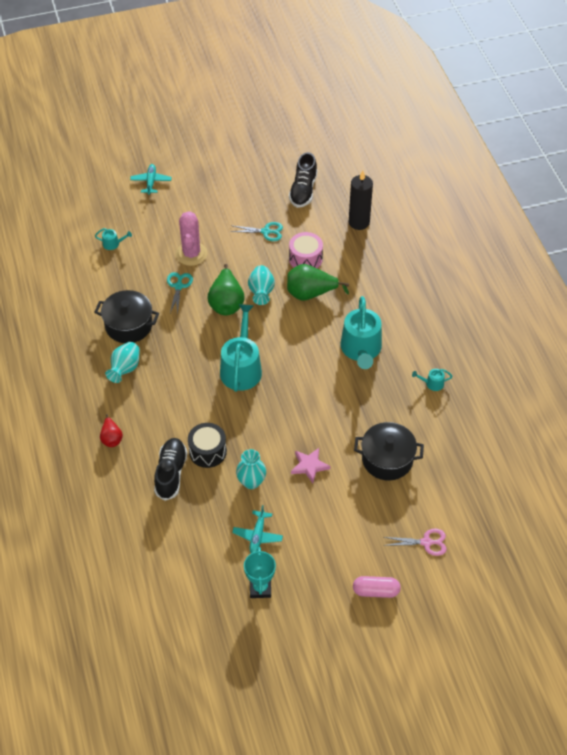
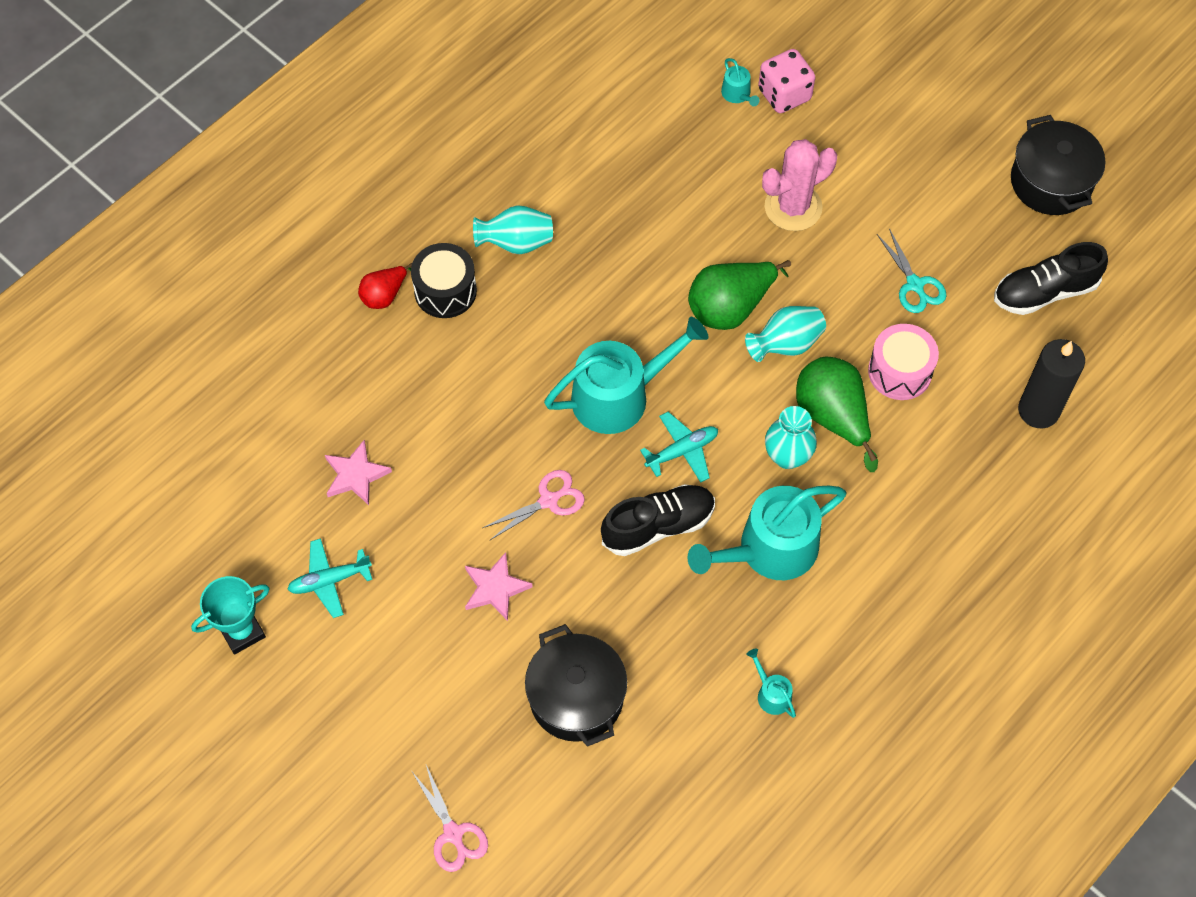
camera: 60 degrees right, 10 degrees up
black pot [94,290,159,343] -> black pot moved to [1011,115,1105,215]
turquoise plane [130,164,172,195] -> turquoise plane moved to [640,412,718,483]
black shoe [154,438,187,501] -> black shoe moved to [601,484,715,556]
turquoise scissors [167,272,193,315] -> none
black drum [188,423,227,468] -> black drum moved to [411,243,477,318]
turquoise vase [236,449,266,489] -> turquoise vase moved to [765,406,817,469]
pink capsule [353,576,401,598] -> none
none -> pink star [325,440,392,505]
none -> pink scissors [482,470,585,540]
none -> pink dice [758,49,815,113]

